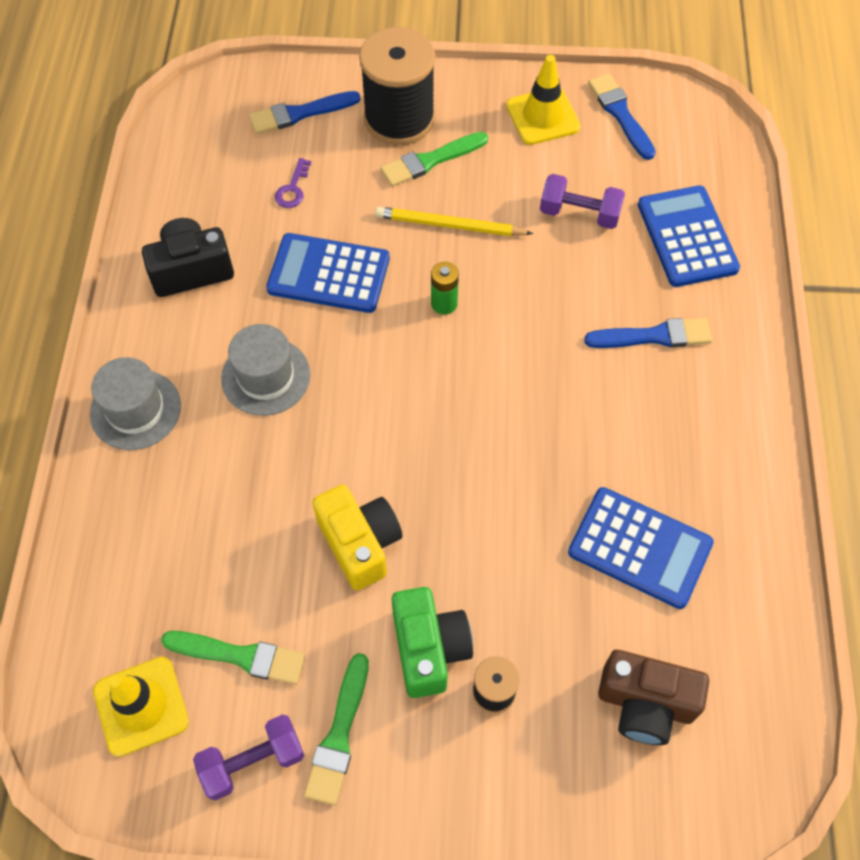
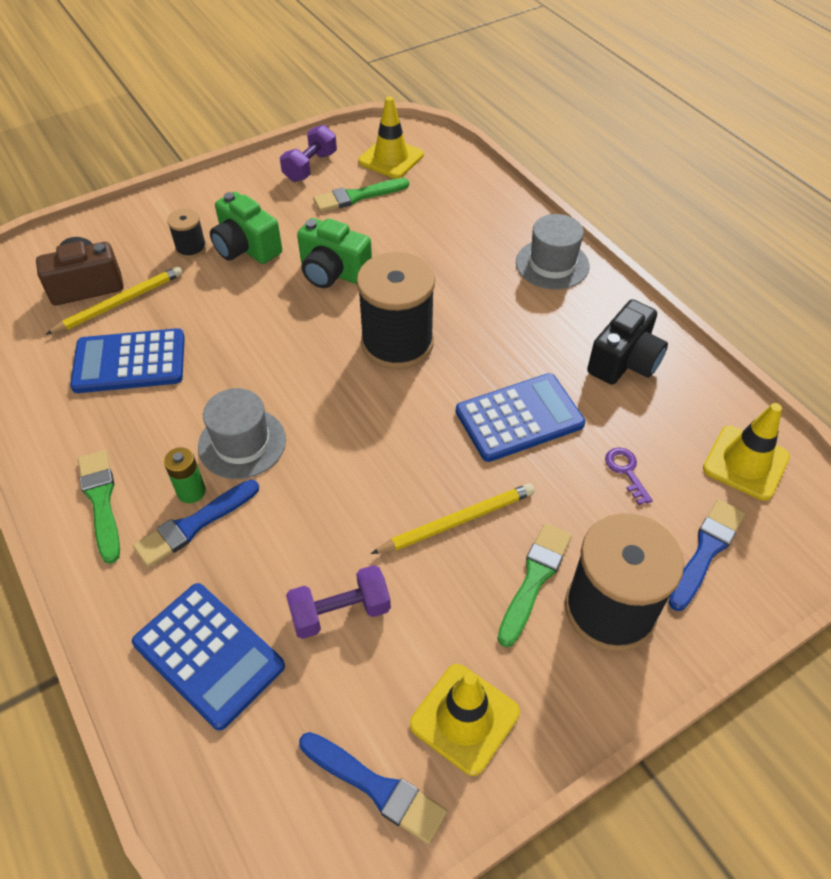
camera: 145 degrees right, 10 degrees down
grey hat [221,324,310,416] -> grey hat moved to [198,388,286,479]
green brush [304,653,369,805] -> green brush moved to [78,450,120,564]
yellow camera [312,485,402,591] -> green camera [297,218,372,288]
green battery [431,262,459,314] -> green battery moved to [164,447,206,503]
none -> yellow pencil [45,266,183,335]
none -> black spool [357,252,435,370]
none -> yellow traffic cone [703,403,790,500]

